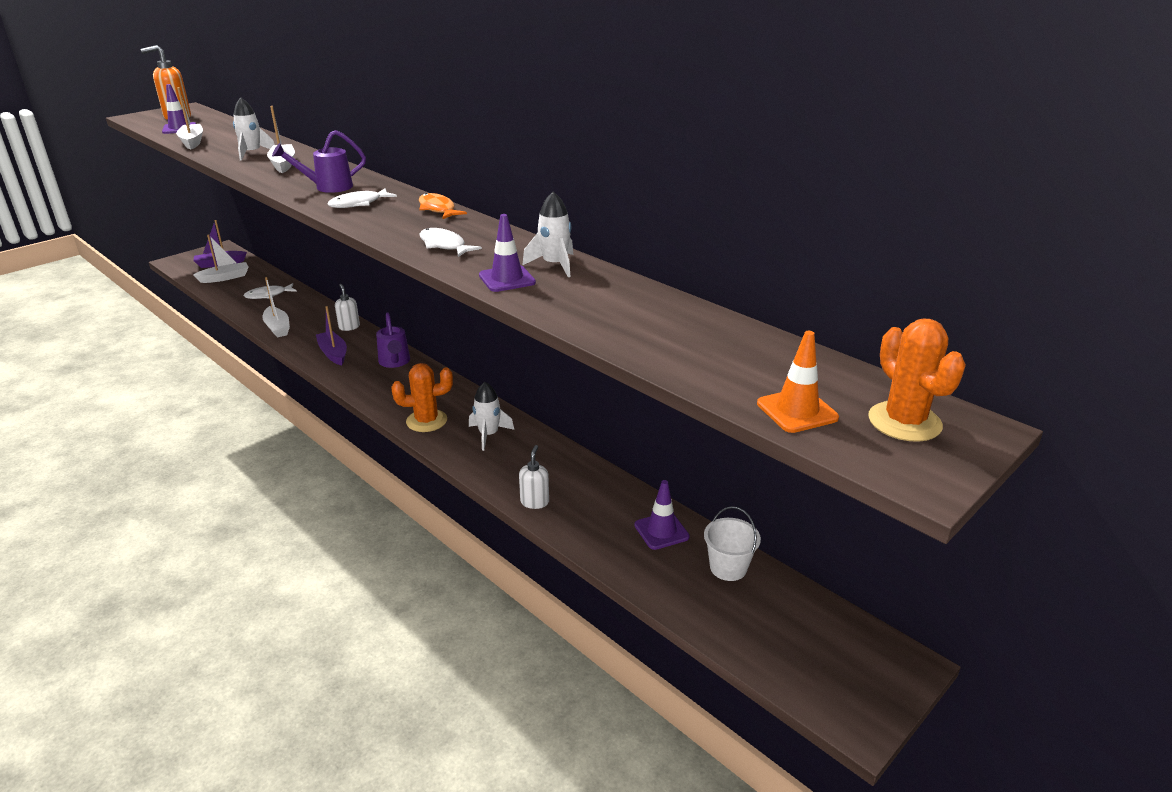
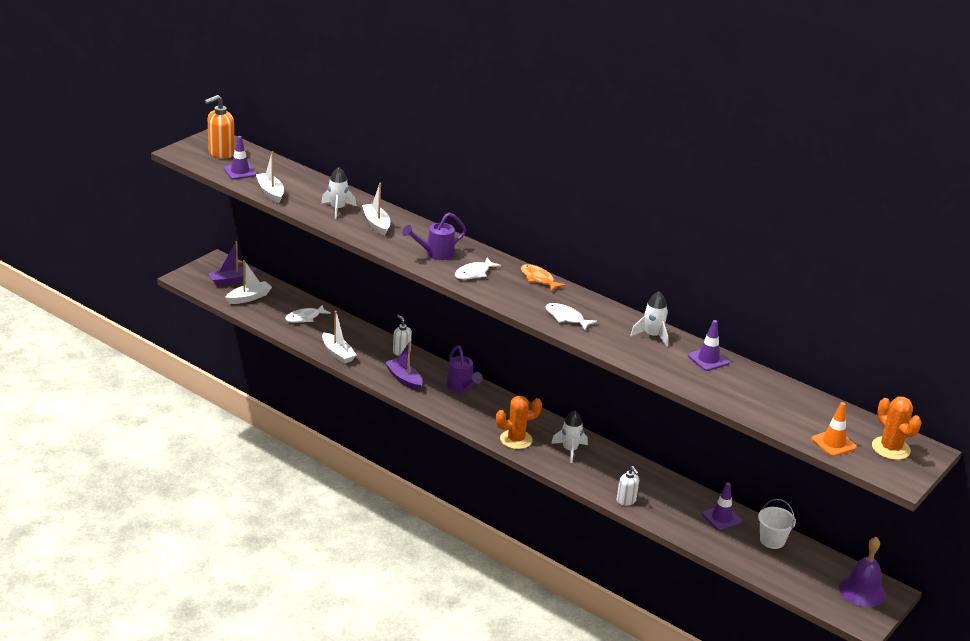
camera: 10 degrees left, 0 degrees up
purple traffic cone [479,214,536,292] -> purple traffic cone moved to [688,320,730,371]
white soap dispenser [519,445,549,509] -> white soap dispenser turned 150 degrees clockwise [617,466,639,506]
none -> purple bell [839,537,886,607]

